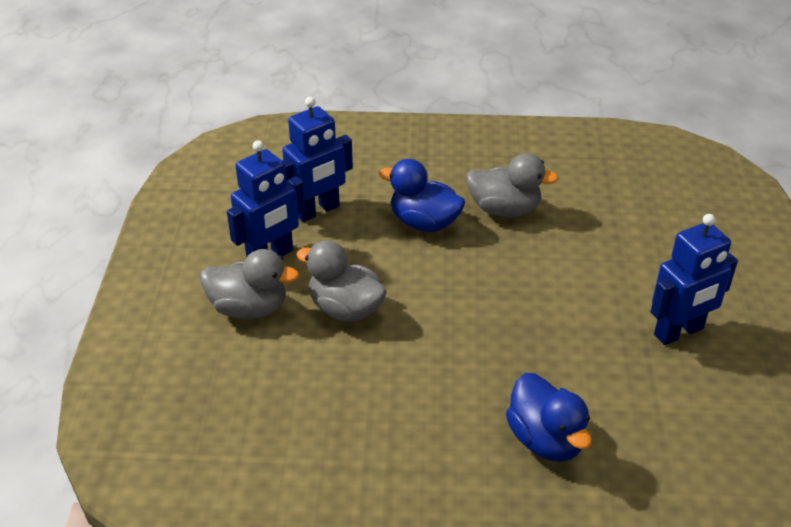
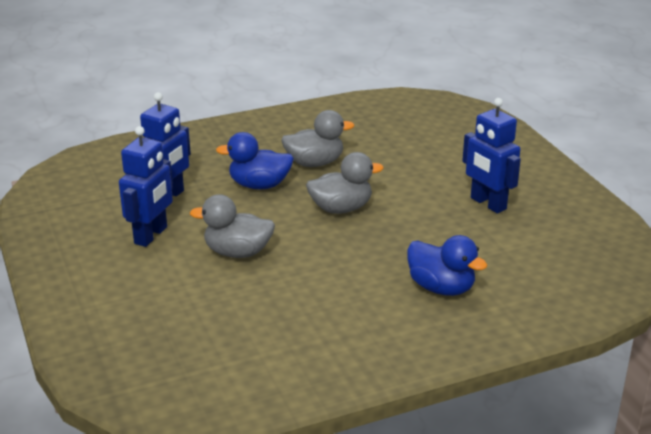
camera: 25 degrees left, 10 degrees down
grey duck [200,249,299,319] -> grey duck moved to [306,152,384,214]
blue robot [651,214,738,345] -> blue robot turned 105 degrees clockwise [462,98,521,213]

